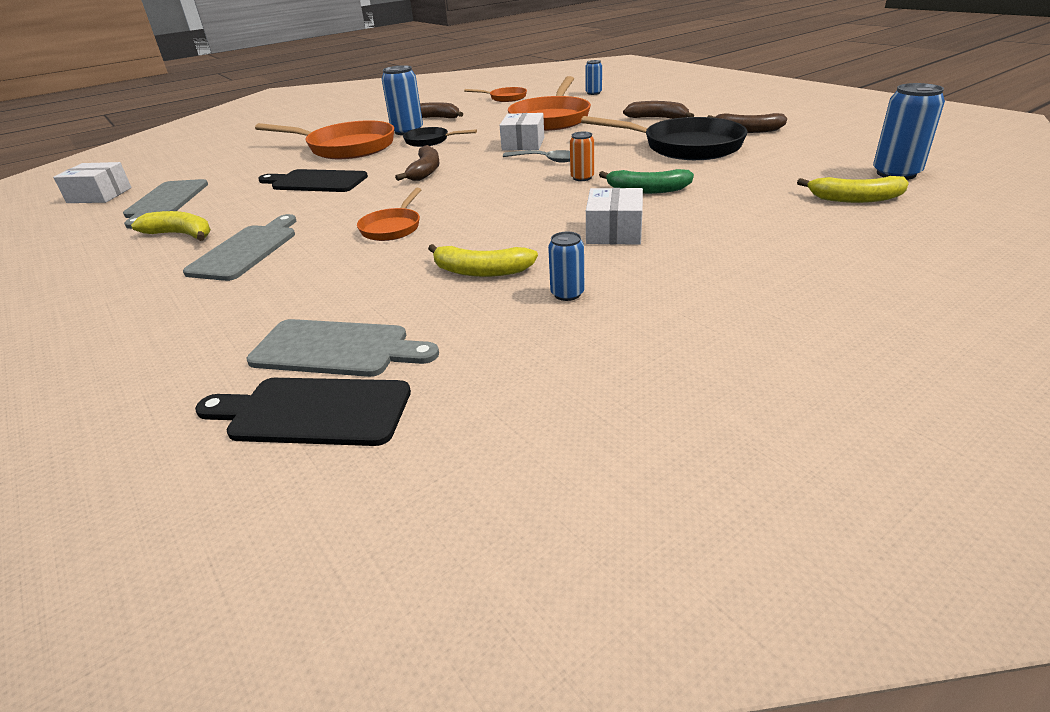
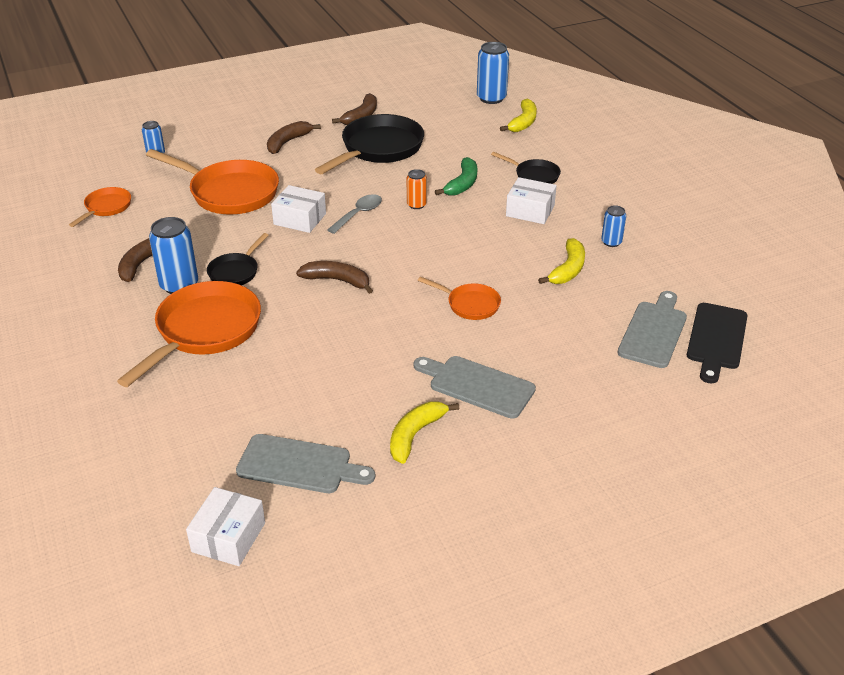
camera: 80 degrees left, 5 degrees up
black cutting board [258,169,368,192] -> none
none -> black pan [491,152,561,184]

